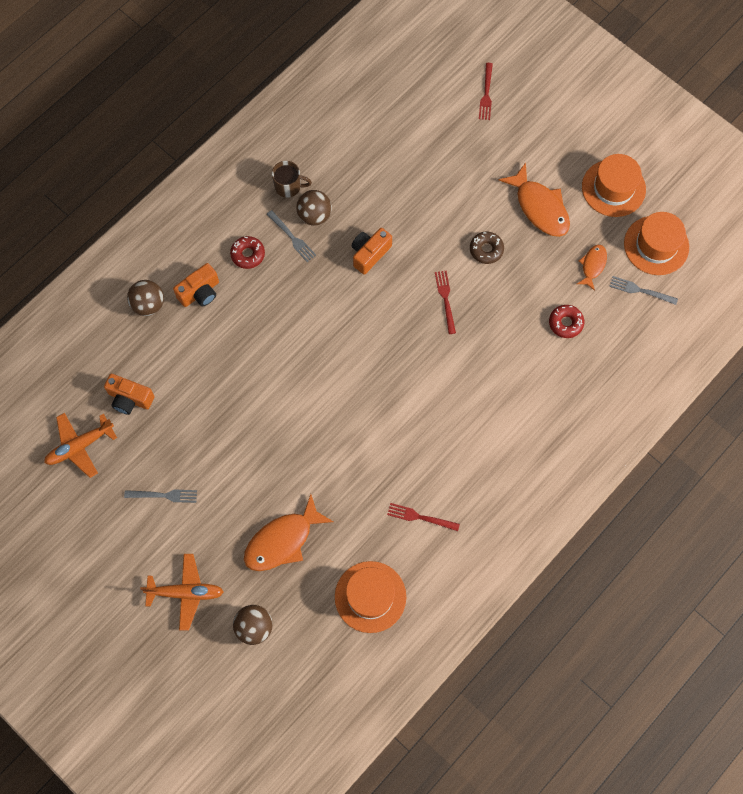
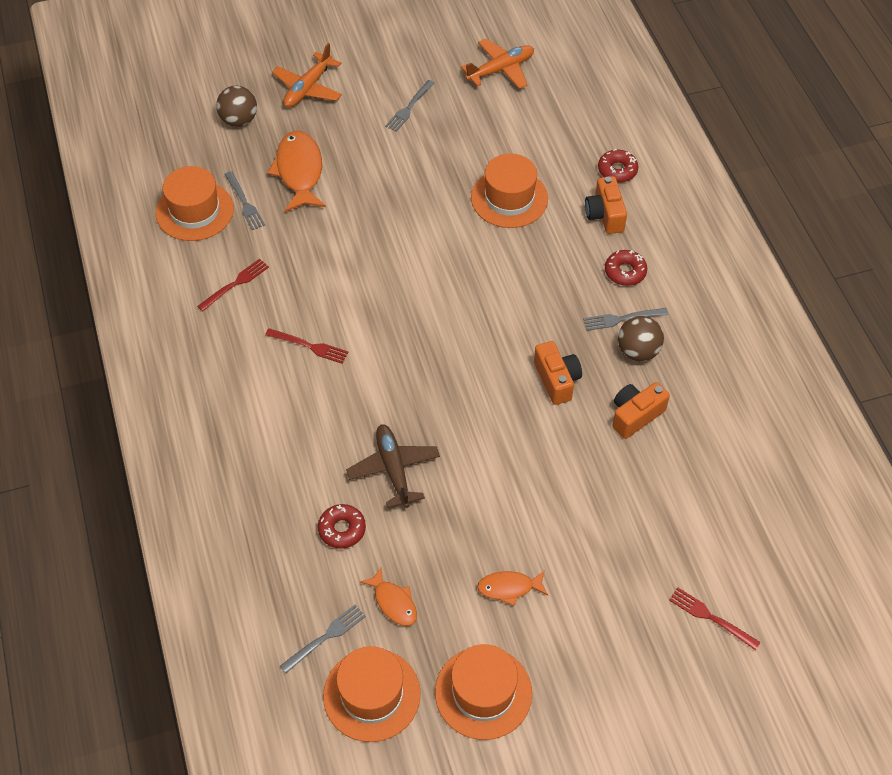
camera: 120 degrees right, 15 degrees down
orange plane [44,413,117,478] -> orange plane turned 60 degrees clockwise [461,39,534,89]
orange camera [104,374,155,415] -> orange camera moved to [612,382,670,439]
brown ball [127,280,164,316] -> red donut [598,149,638,182]
brown mug [272,161,312,198] -> none
red fork [435,271,456,334] -> red fork moved to [265,328,348,364]
brown donut [470,232,504,264] -> none
orange fish [499,162,570,237] -> orange fish [477,570,548,606], size x0.56
none -> grey fork [224,171,265,230]
none -> brown plane [346,424,440,508]
none -> orange hat [471,154,548,228]

